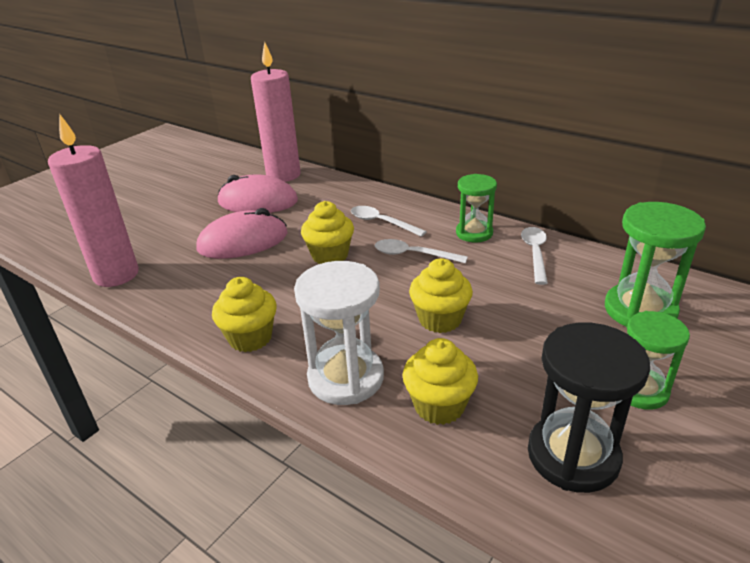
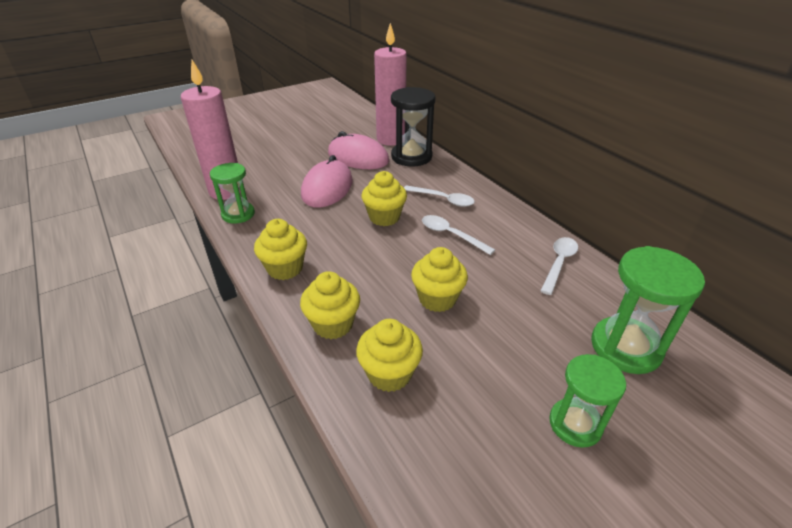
camera: 20 degrees right, 5 degrees up
pink mouse [196,208,287,259] -> pink mouse turned 75 degrees counterclockwise [301,155,353,208]
white hourglass [294,261,384,405] -> yellow cupcake [300,271,360,339]
white spoon [351,206,427,237] -> white spoon turned 150 degrees clockwise [404,185,475,207]
green hourglass [456,174,497,243] -> green hourglass moved to [210,163,255,223]
black hourglass [528,323,650,493] -> black hourglass moved to [391,87,435,167]

